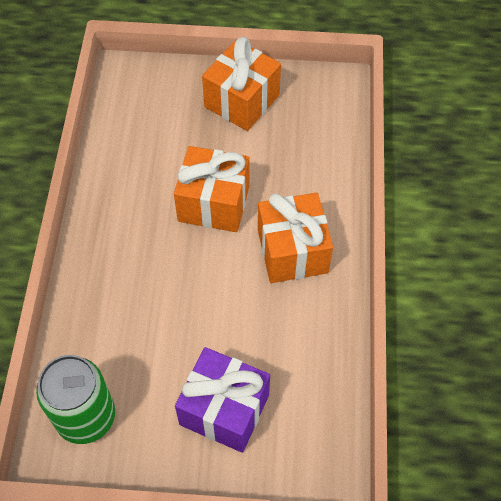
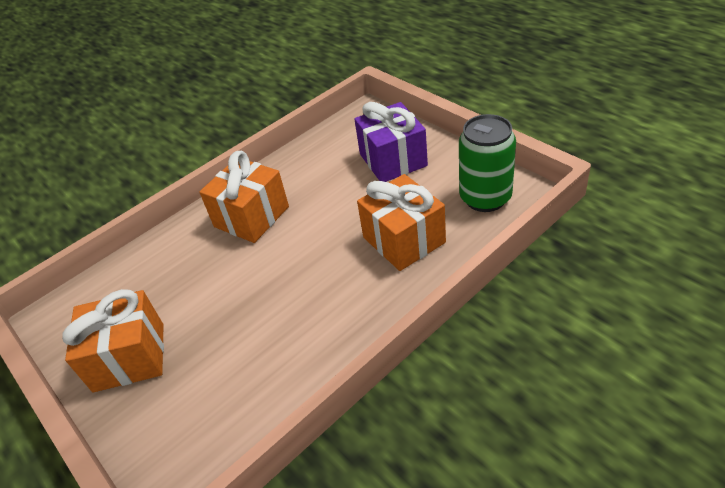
camera: 130 degrees left, 15 degrees down
orange gift [174,146,250,232] -> orange gift moved to [357,174,446,271]

